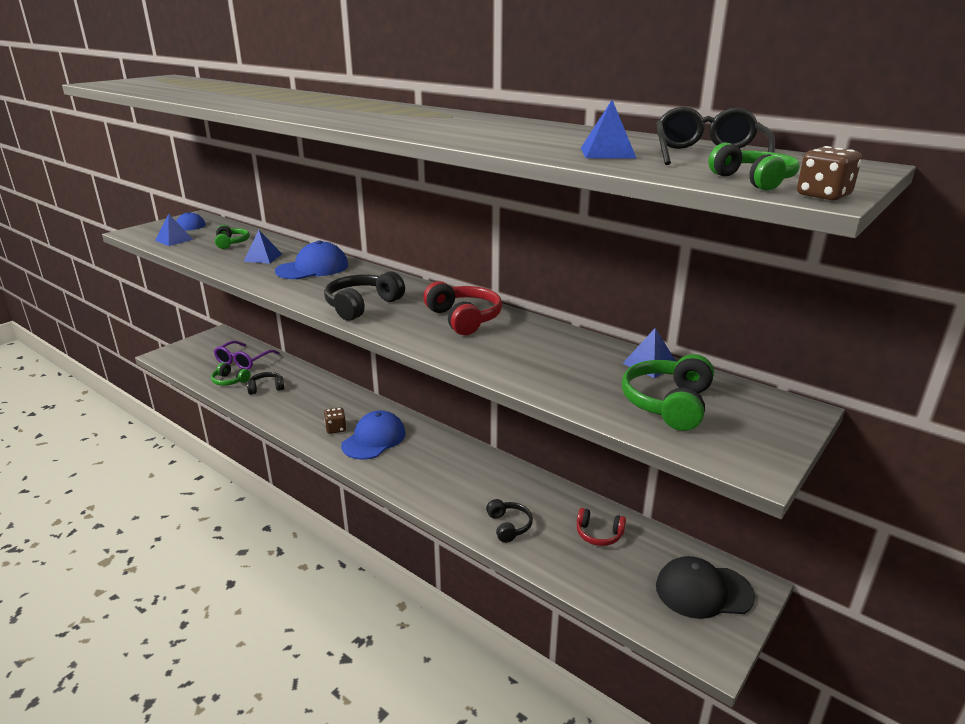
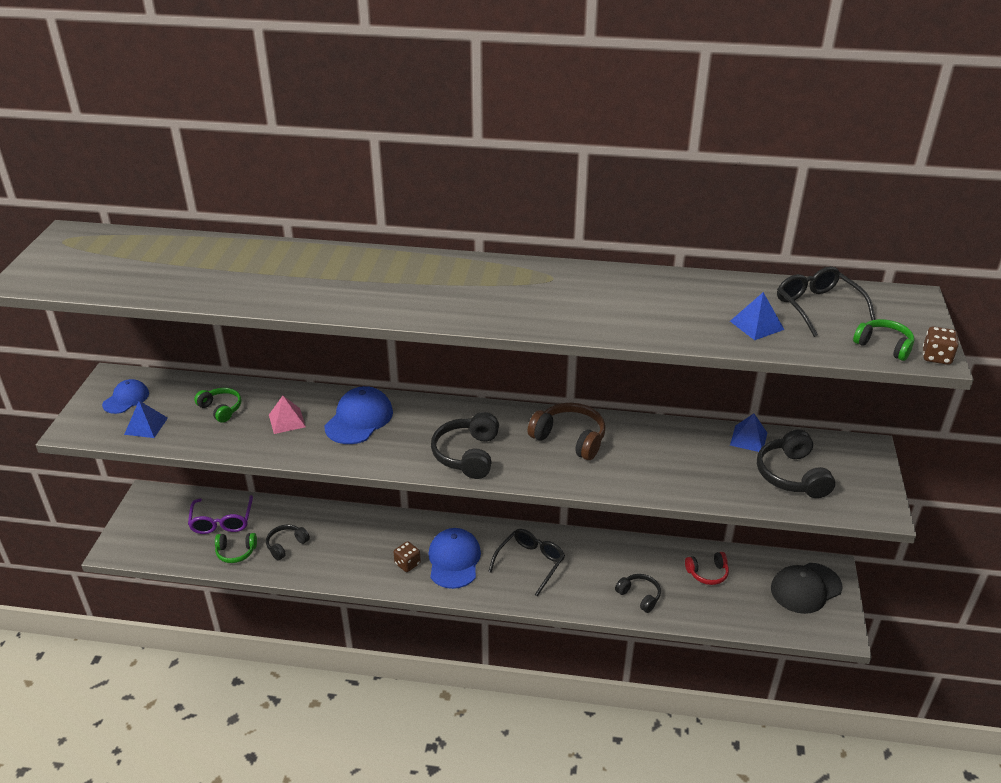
camera: 30 degrees left, 10 degrees up
blue pyramid [243,230,282,264] -> pink pyramid [269,396,306,434]
red headphones [423,281,502,335] -> brown headphones [528,403,606,460]
green headphones [622,354,714,431] -> black headphones [757,429,835,498]
none -> black glasses [488,529,565,596]

